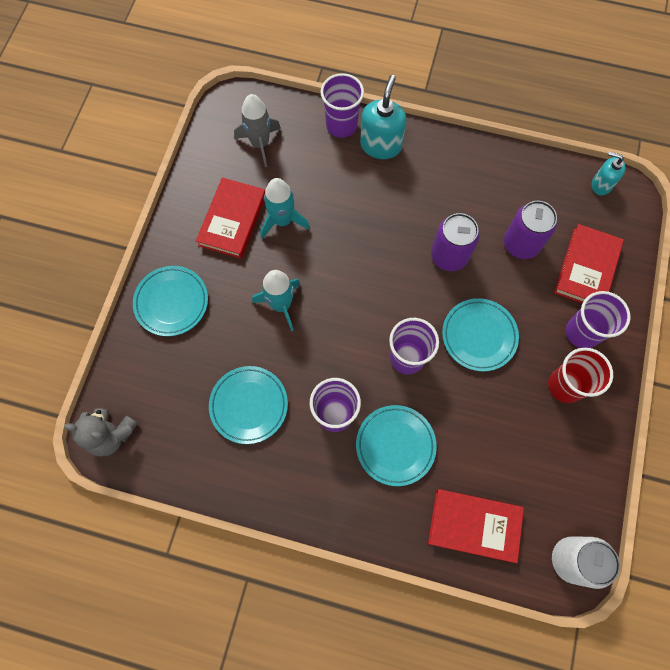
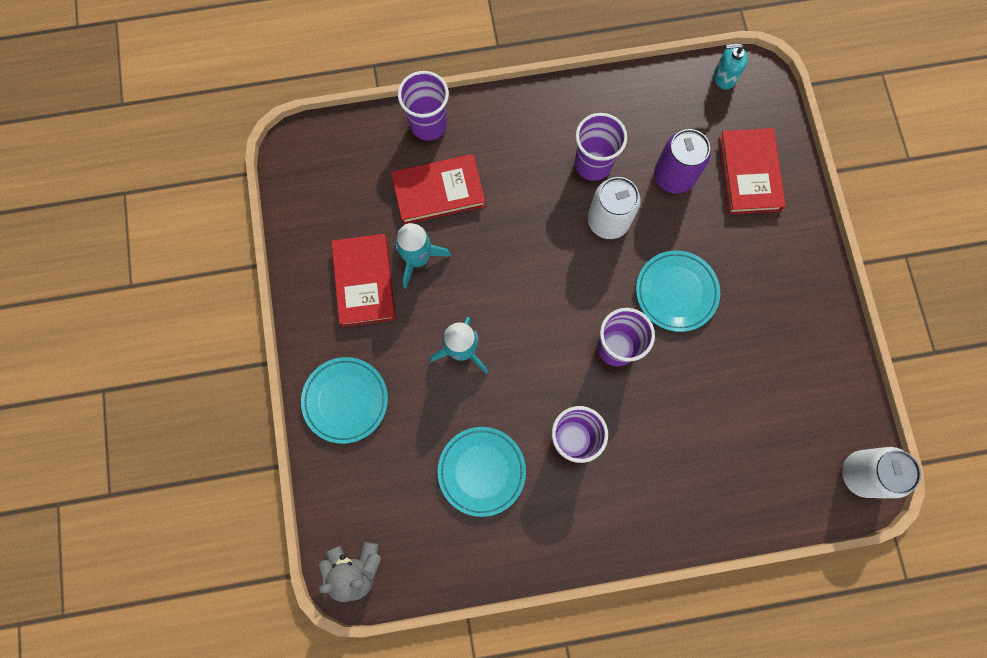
camera: 25 degrees left, 5 degrees up
grey rocket [234,94,281,167] -> none
turquoise plate [356,405,437,486] -> none
turquoise soap dispenser [360,75,407,159] -> none
red book [428,489,524,563] -> red book moved to [391,154,485,225]
purple can [431,213,480,271] -> white can [588,177,641,239]
red cup [548,348,613,403] -> none
purple cup [566,291,631,348] -> purple cup moved to [575,113,627,181]

